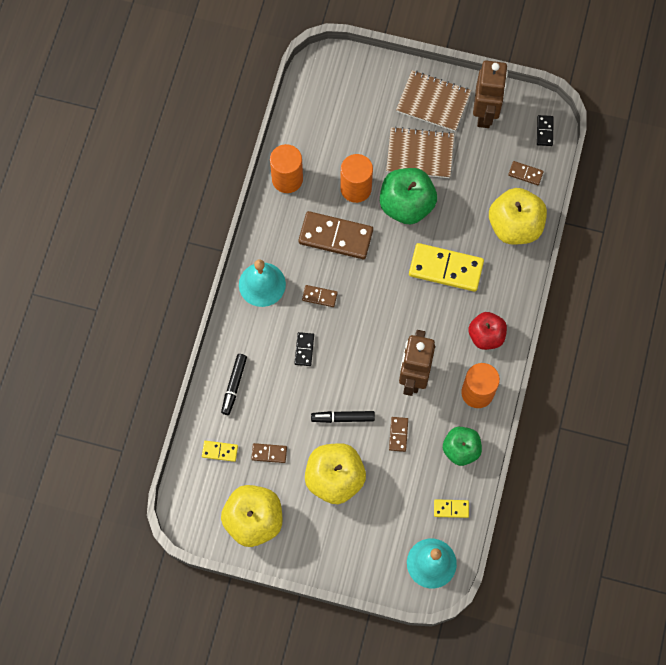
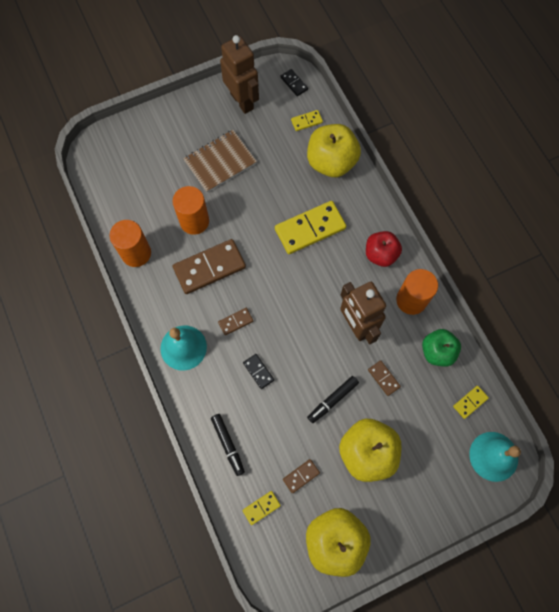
camera: 40 degrees left, 0 degrees up
green apple [380,168,437,224] -> none
brown notebook [396,70,471,131] -> none
brown domino [508,161,544,185] -> yellow domino [291,110,323,131]

